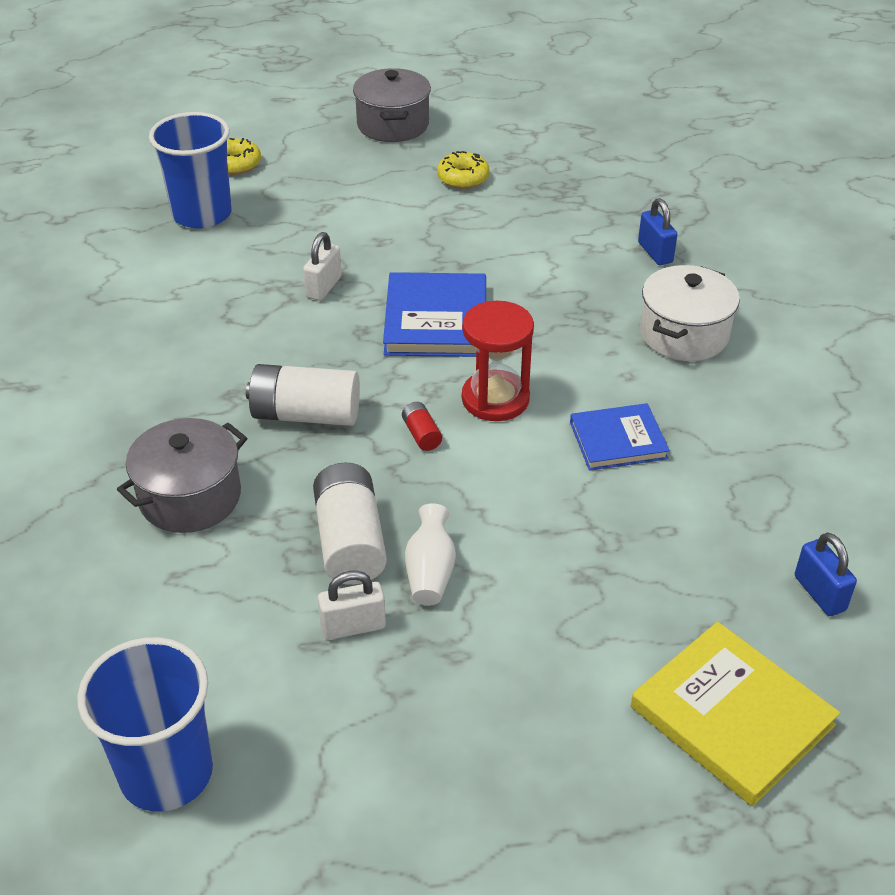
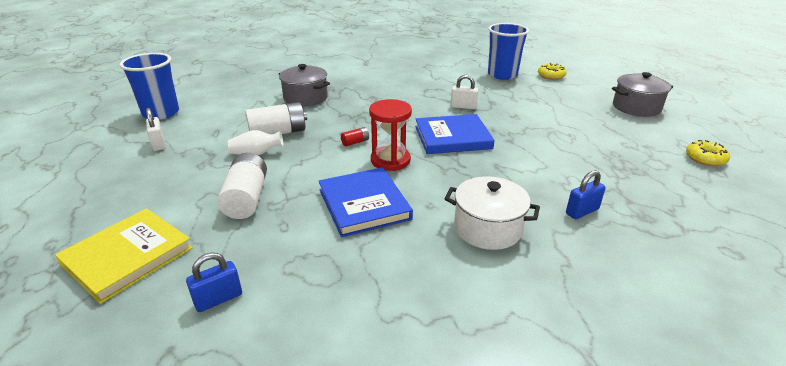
camera: 80 degrees right, 10 degrees down
white battery [246,364,360,426] -> white battery moved to [217,153,267,219]
white padlock [318,570,386,640] -> white padlock moved to [146,108,165,151]
yellow donut [437,151,490,189] -> yellow donut moved to [686,140,730,166]
blue book [570,403,670,471] -> blue book [319,167,413,237], size x1.54

